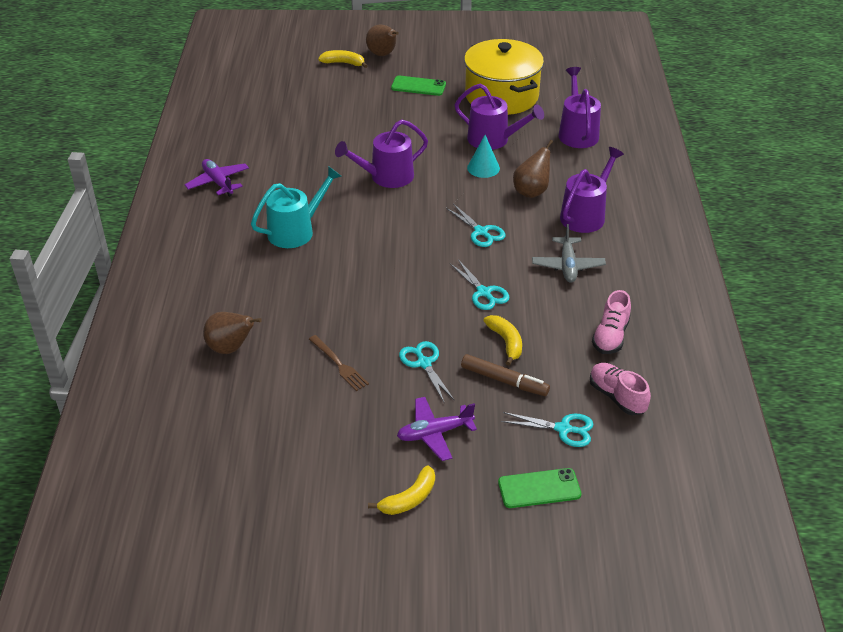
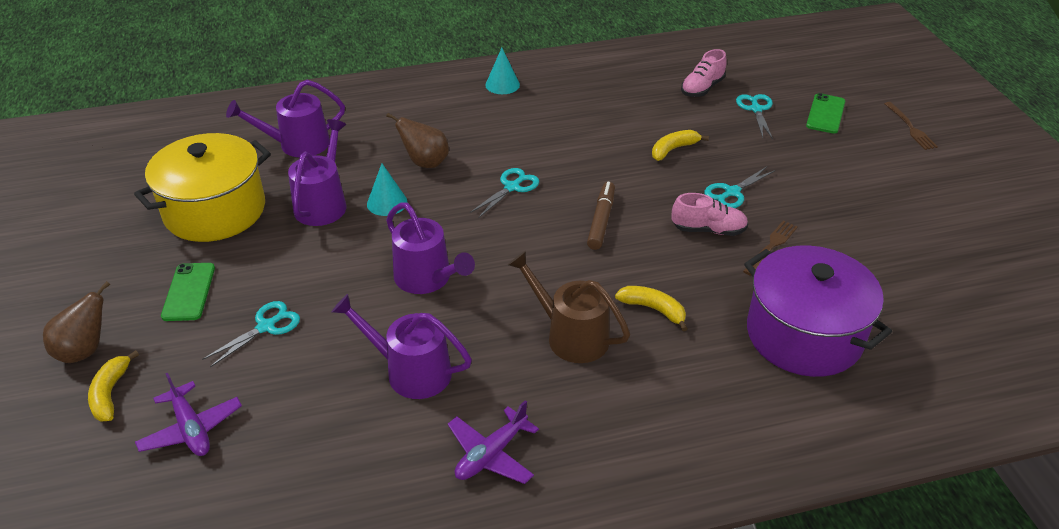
camera: 105 degrees left, 0 degrees up
brown pear [203,312,262,354] -> purple pot [744,246,892,377]
turquoise watering can [251,166,342,248] -> brown watering can [508,251,630,363]
yellow banana [368,465,435,515] -> yellow banana moved to [615,286,688,331]
purple plane [397,397,477,461] -> purple plane moved to [135,373,242,456]
turquoise scissors [450,260,509,310] -> turquoise scissors moved to [202,301,300,367]
brown marker [461,354,550,396] -> brown marker moved to [587,182,615,250]
green phone [498,468,581,508] -> green phone turned 45 degrees clockwise [806,93,845,134]
grey plane [532,224,606,282] -> none
purple watering can [560,147,624,233] -> purple watering can moved to [332,294,472,399]
pink shoe [592,290,631,354] -> pink shoe moved to [671,193,748,236]
none -> turquoise cone [485,48,520,94]
none -> brown fork [884,102,938,150]

